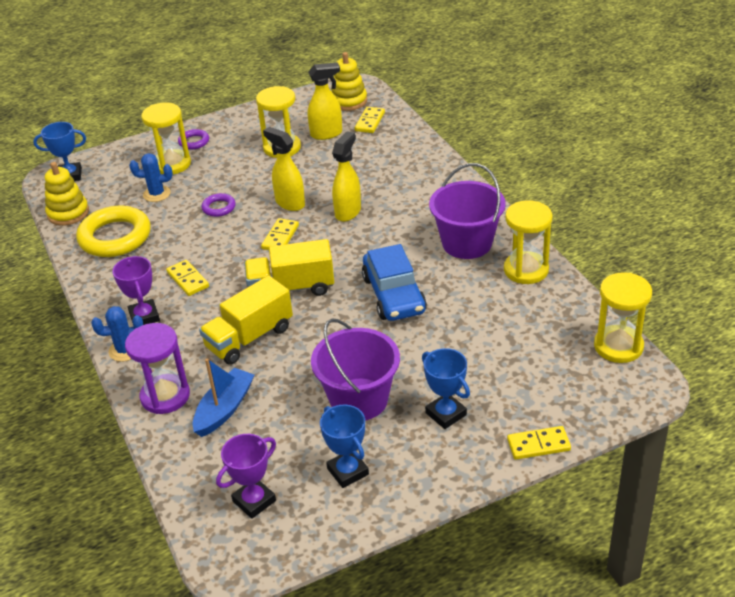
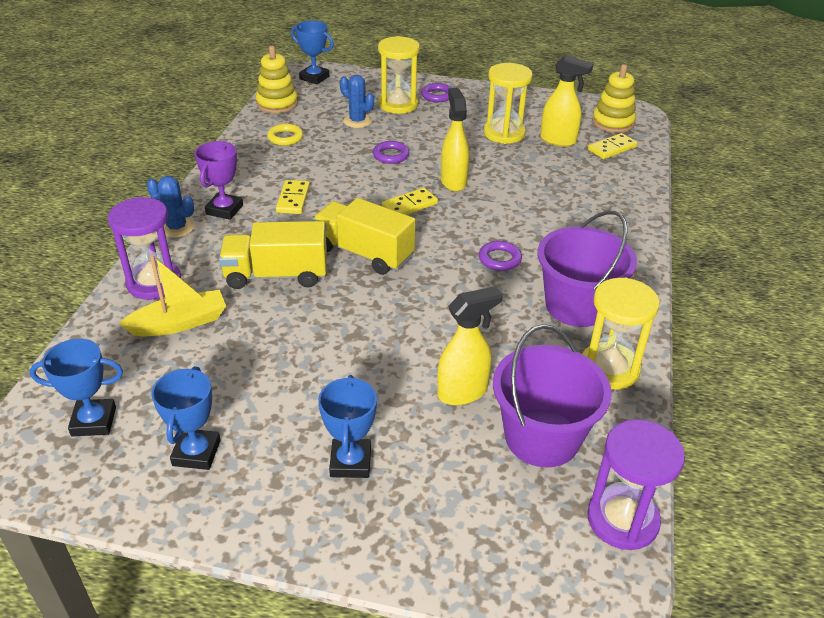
camera: 35 degrees right, 0 degrees up
yellow ring [76,206,151,257] -> yellow ring [267,124,303,146], size x0.48
blue boat [192,358,254,437] -> yellow boat [119,254,226,336]
purple trophy [216,434,276,519] -> blue trophy [29,339,123,437]
purple bucket [311,318,400,421] -> purple bucket moved to [493,324,612,468]
yellow spray bottle [332,131,361,222] -> yellow spray bottle moved to [438,286,503,405]
blue car [362,244,427,321] -> none
yellow domino [507,426,571,460] -> none
yellow hourglass [594,272,652,363] -> purple hourglass [587,419,685,550]
none -> purple ring [479,241,522,271]

